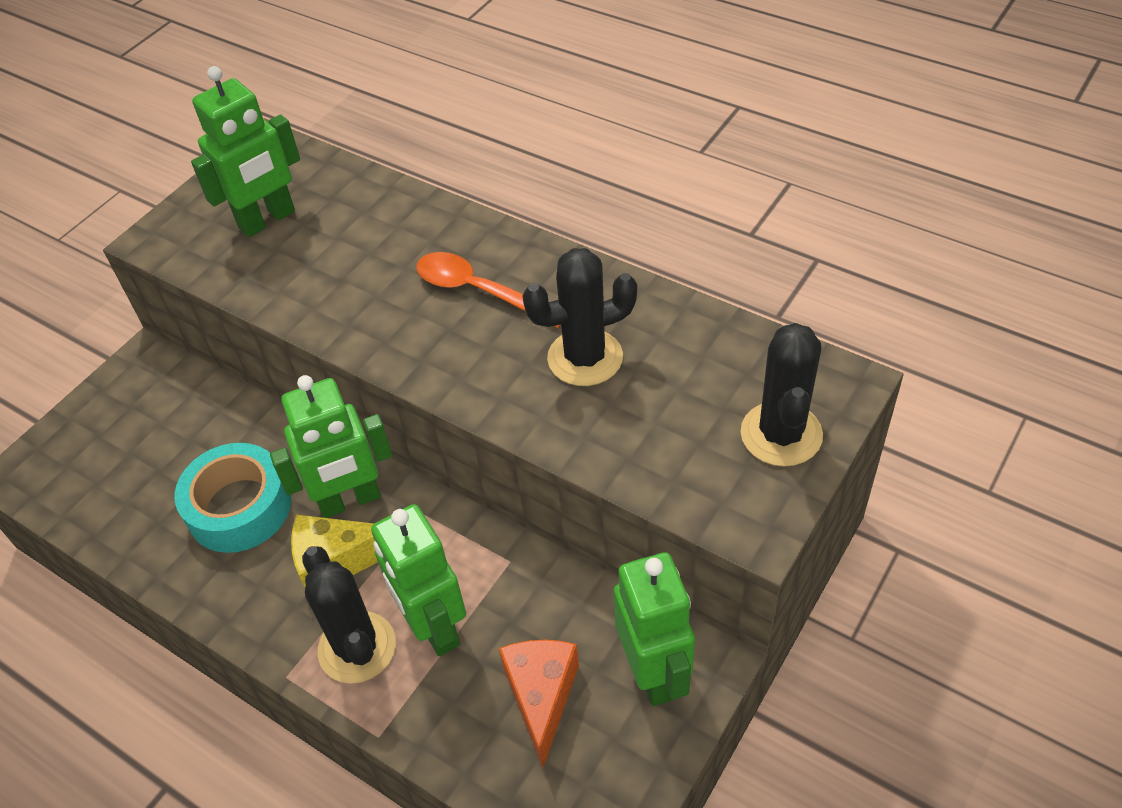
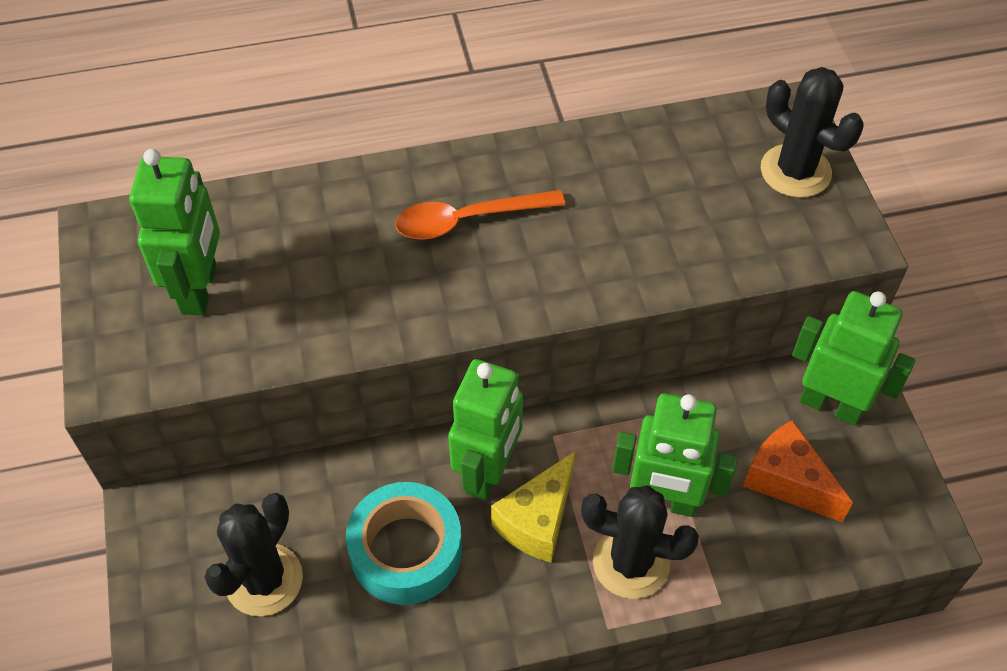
camera: 50 degrees left, 5 degrees up
black cactus [523,248,637,386] -> black cactus moved to [204,493,303,616]

